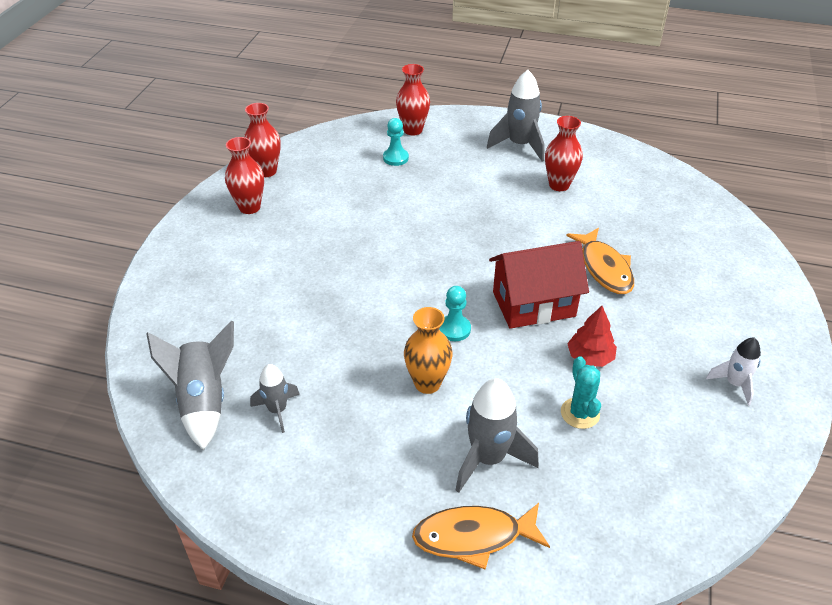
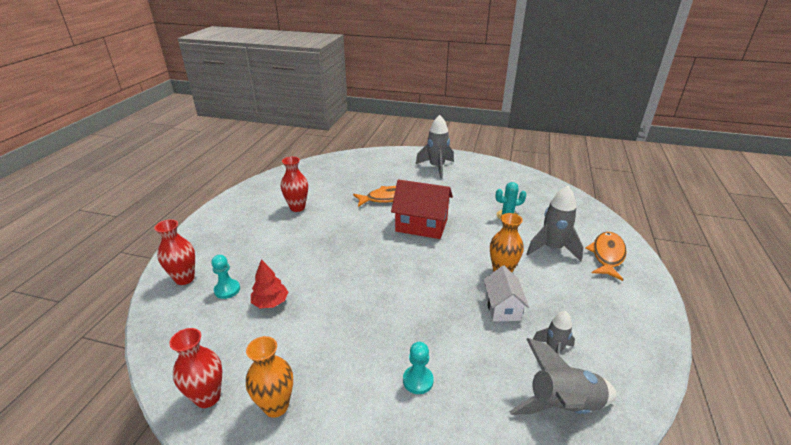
camera: 90 degrees left, 10 degrees down
red vase [225,137,264,214] -> orange vase [246,336,293,418]
orange fish [412,503,550,570] -> orange fish turned 150 degrees counterclockwise [585,232,627,281]
turquoise pawn [439,286,471,341] -> turquoise pawn moved to [403,342,434,394]
grey rocket [487,70,545,161] -> grey rocket moved to [416,115,454,179]
red house [489,241,589,329] -> red house turned 60 degrees counterclockwise [391,179,453,239]
red tree [567,306,617,367] -> red tree moved to [251,259,288,308]
white rocket [706,337,761,406] -> none
none -> white house [483,265,529,321]

